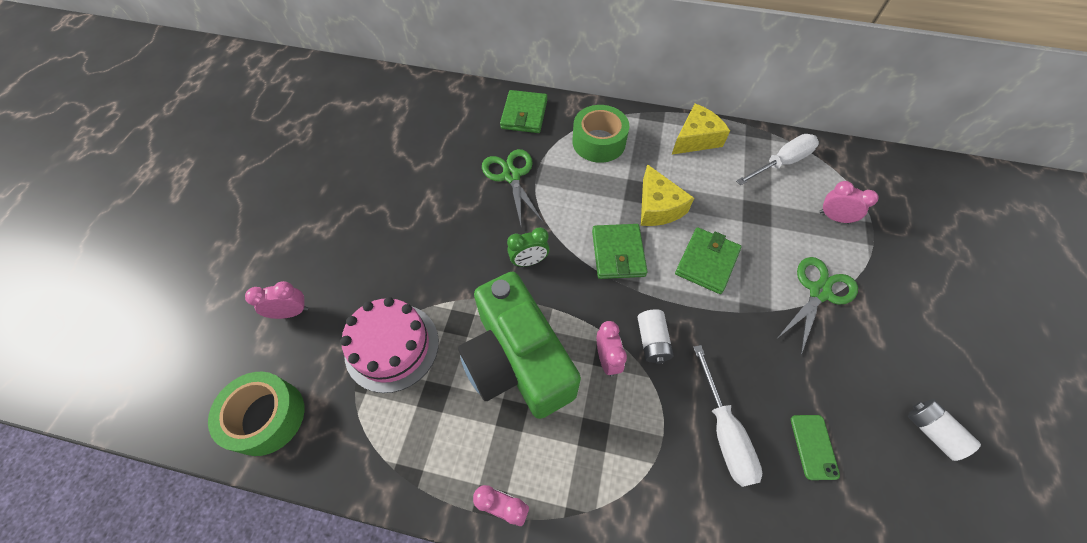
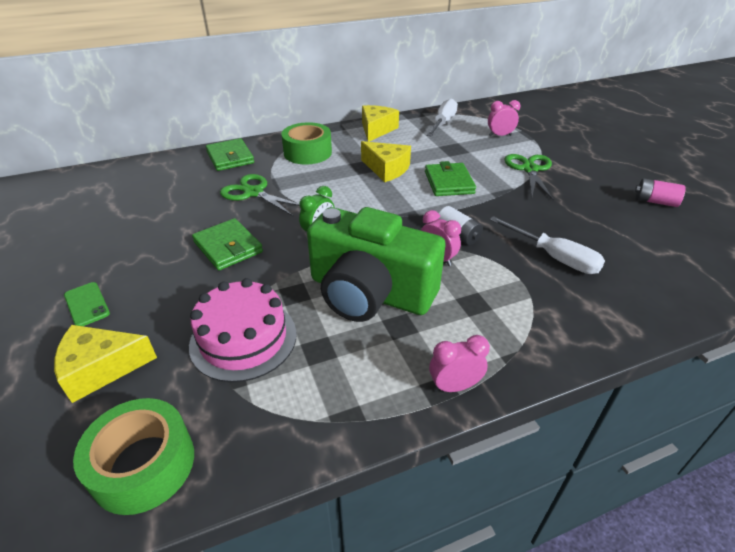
camera: 35 degrees left, 20 degrees down
pink clock [245,281,308,319] -> yellow cheese [54,325,157,403]
green wallet [592,224,648,279] -> green wallet moved to [192,218,263,270]
green phone [791,415,840,480] -> green phone moved to [64,282,110,326]
white battery [908,399,981,461] -> pink battery [635,178,686,207]

